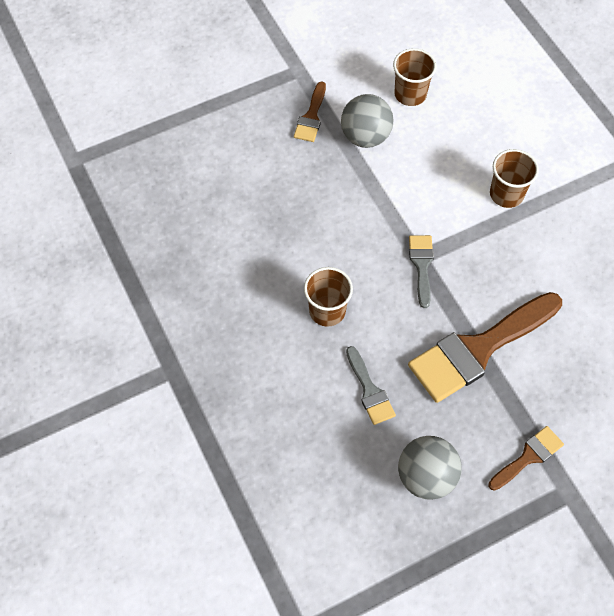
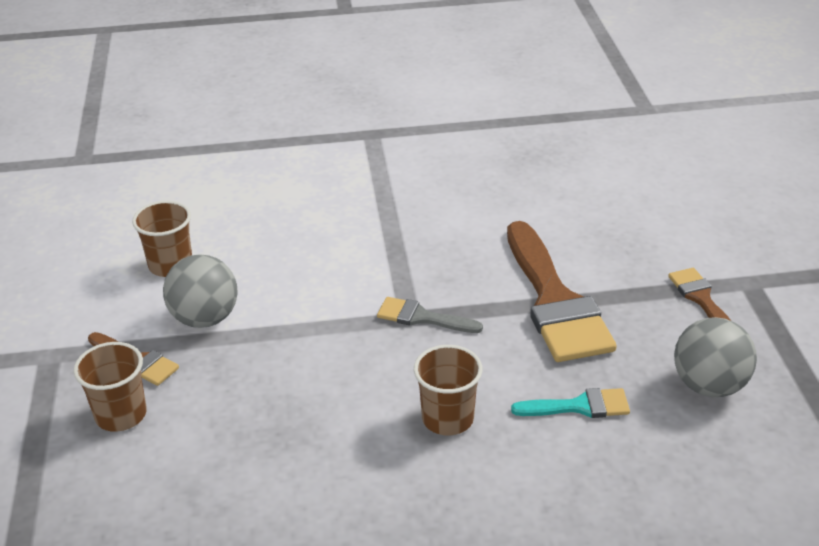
camera: 70 degrees left, 25 degrees down
grey brush [346,346,396,425] -> turquoise brush [511,388,630,418]
brown cup [490,149,539,208] -> brown cup moved to [73,342,147,432]

